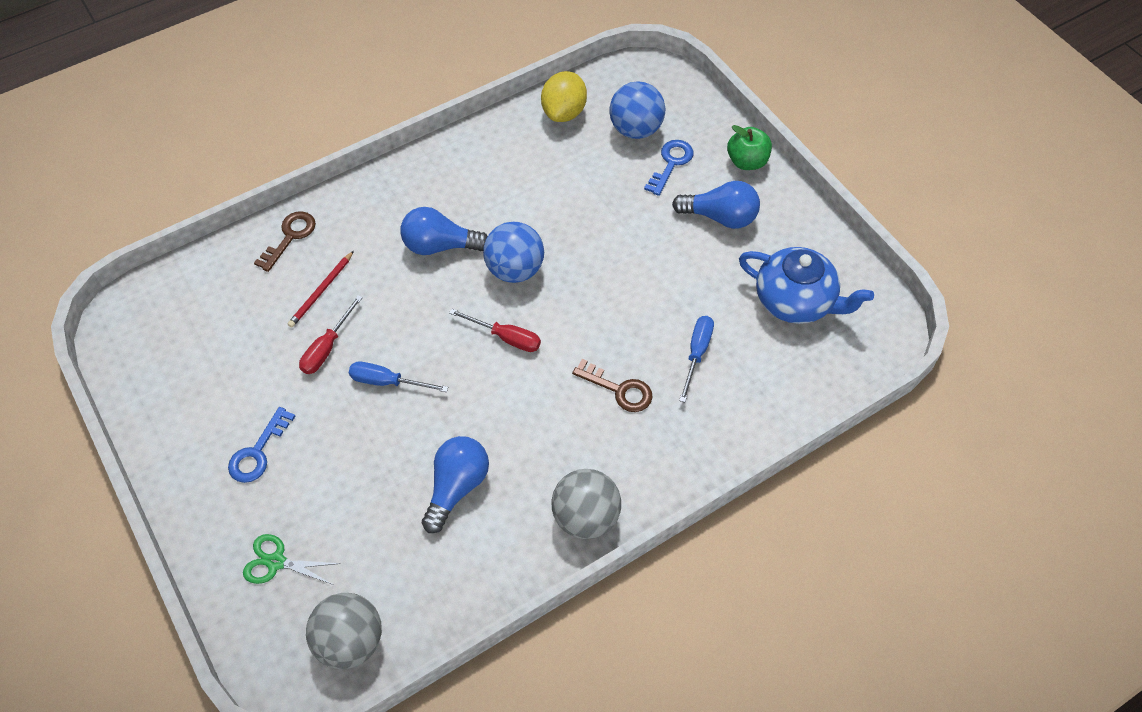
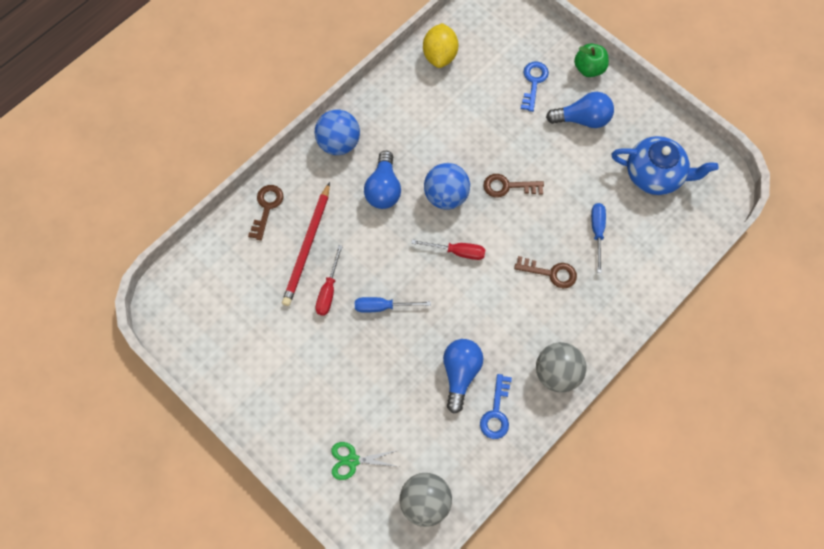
camera: 15 degrees left, 10 degrees up
blue key [228,407,295,483] -> blue key moved to [480,374,512,439]
red pencil [288,251,354,328] -> red pencil [282,182,330,306], size x1.71
blue light bulb [400,207,488,255] -> blue light bulb turned 75 degrees counterclockwise [364,151,401,209]
blue ball [609,81,665,139] -> blue ball moved to [315,109,360,155]
none -> brown key [483,174,544,198]

